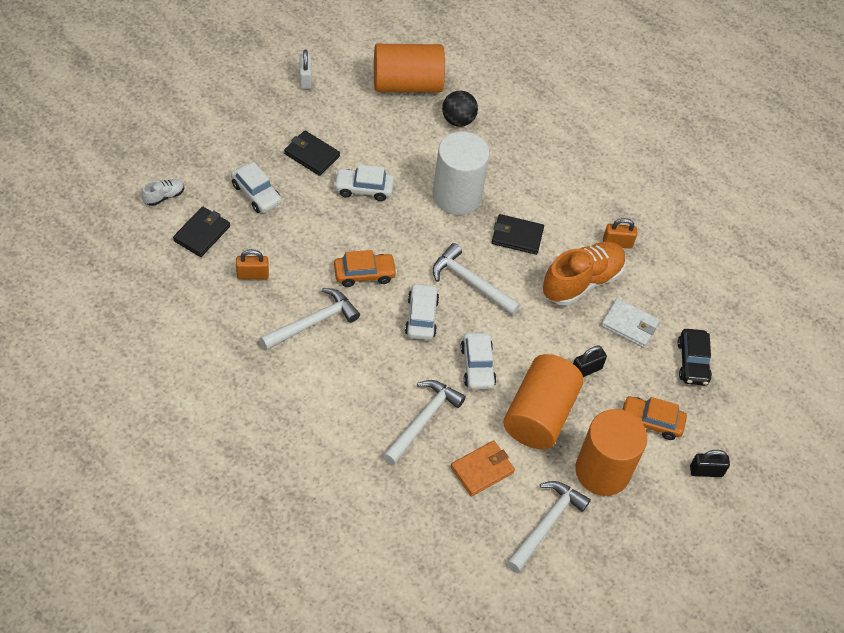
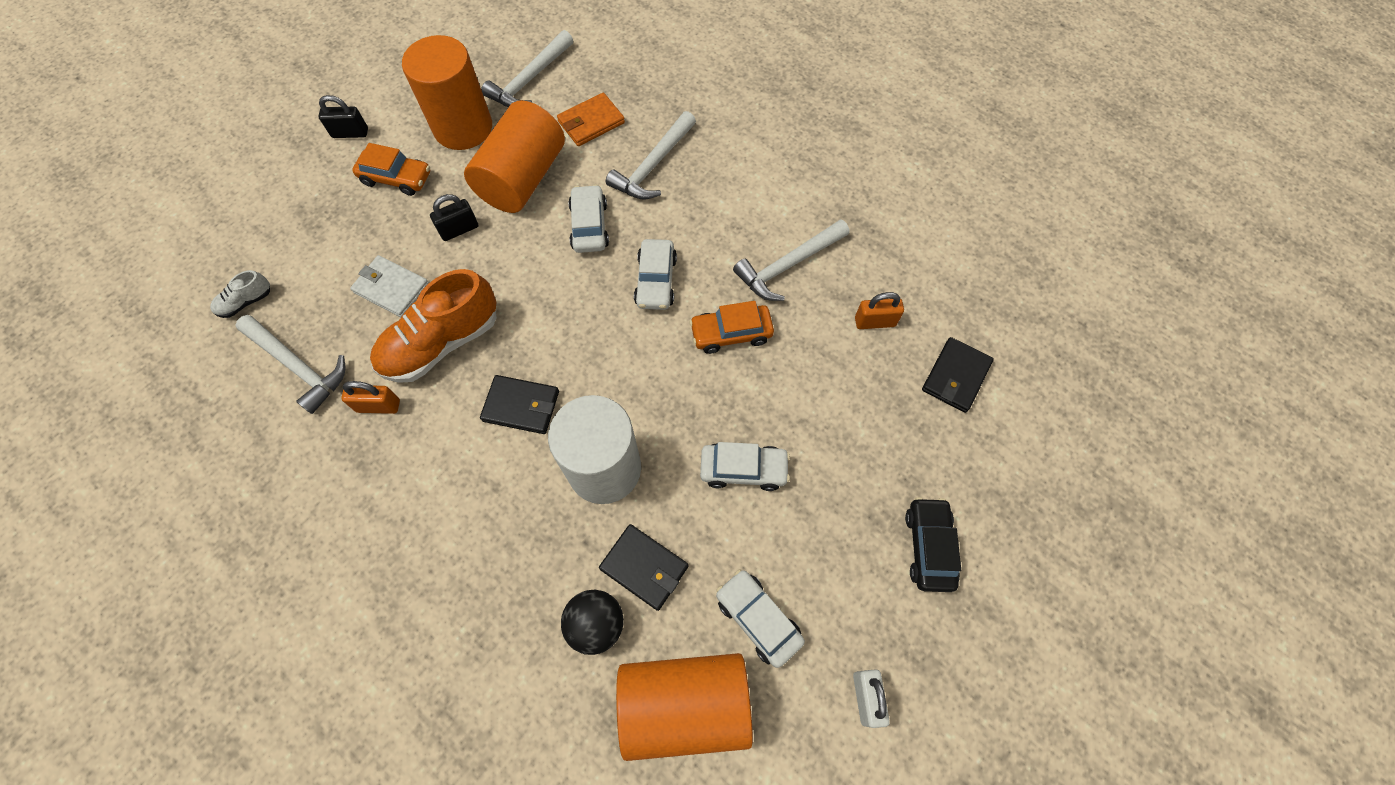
camera: 175 degrees left, 10 degrees up
white shoe [142,179,184,206] -> white shoe moved to [210,270,270,318]
white car [231,162,282,213] -> white car moved to [716,569,805,668]
black wallet [284,130,340,176] -> black wallet moved to [599,524,688,611]
white hammer [433,243,521,315] -> white hammer moved to [235,315,346,414]
black car [677,329,712,386] -> black car moved to [905,497,961,592]

